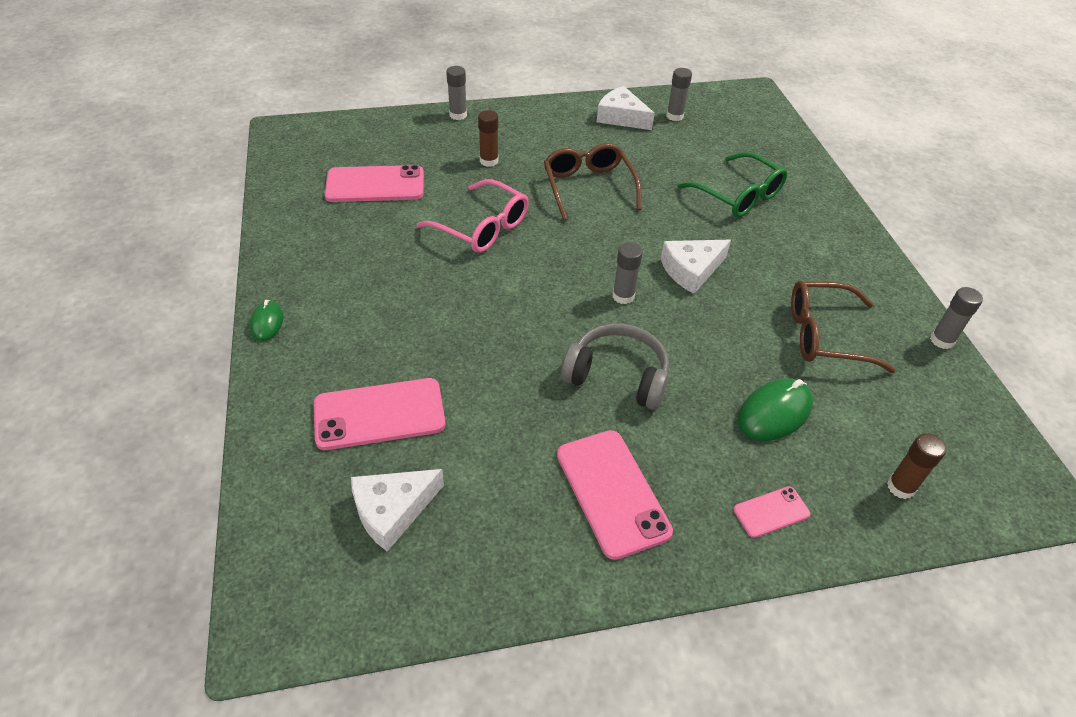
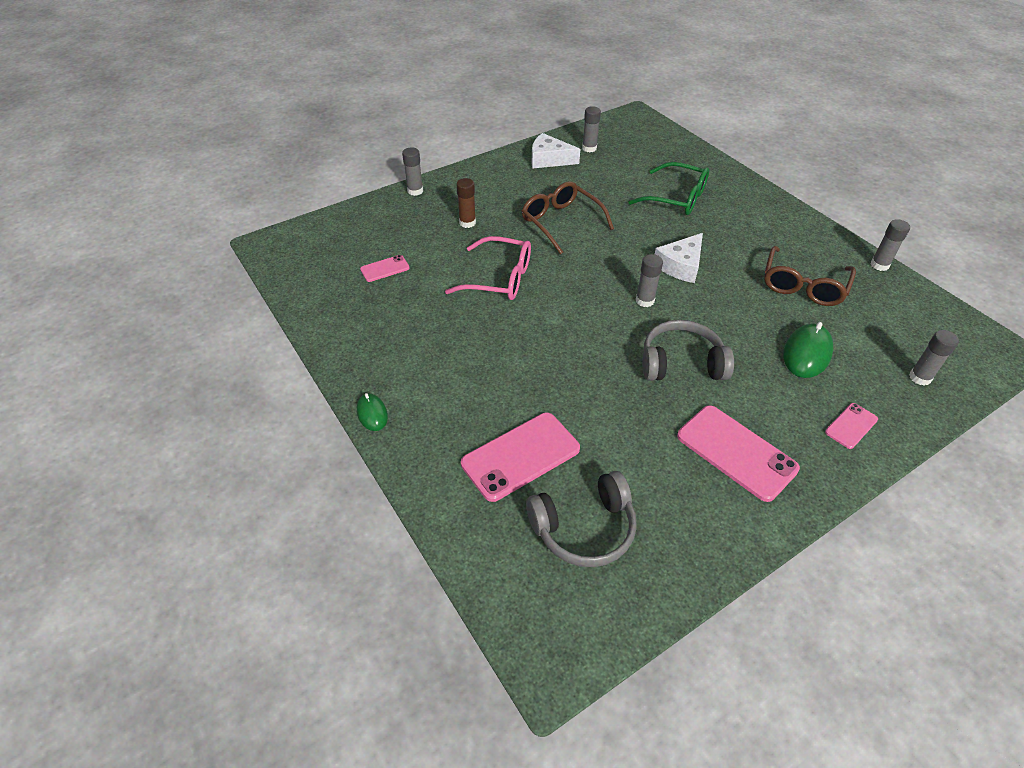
camera: 20 degrees left, 0 degrees up
pink phone [324,165,424,202] -> pink phone [360,255,410,282], size x0.52
white cheese [351,469,444,552] -> grey headphones [526,471,637,567]
brown glasses [791,281,896,373] -> brown glasses turned 45 degrees counterclockwise [764,246,856,306]
brown glue stick [887,433,946,499] -> grey glue stick [909,330,959,386]

